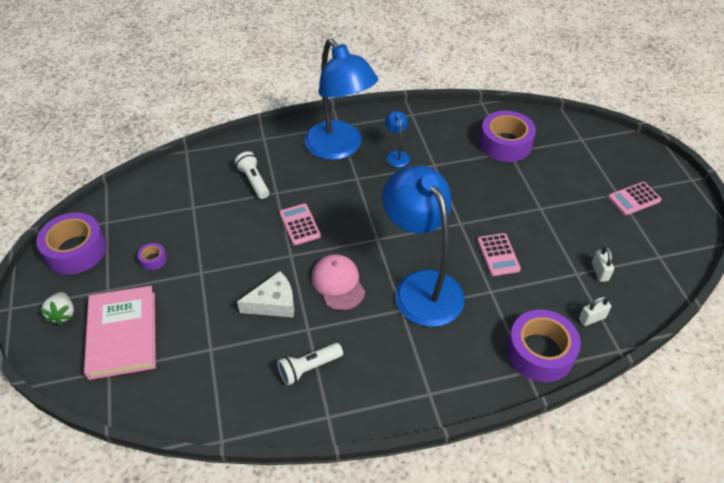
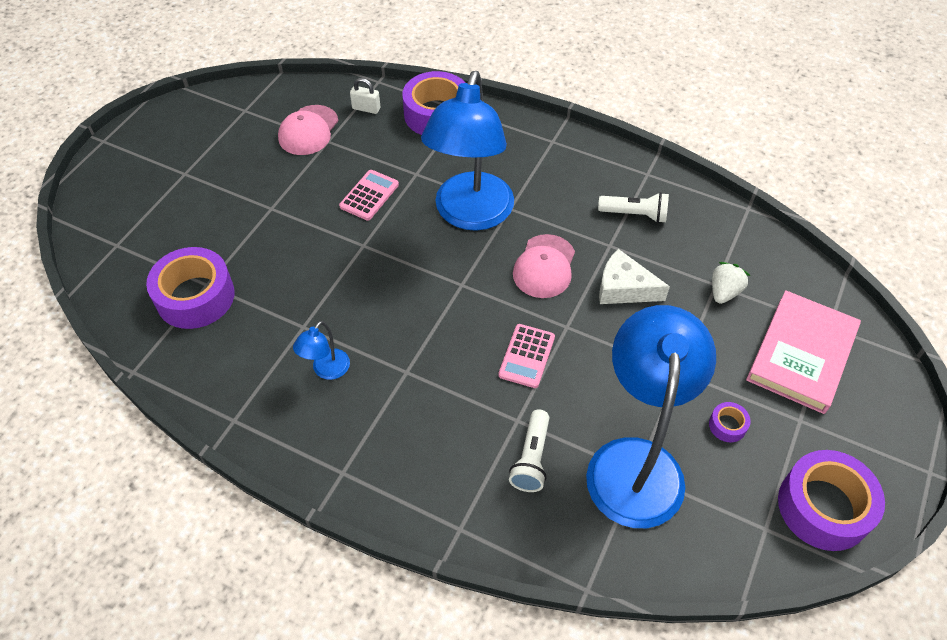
camera: 140 degrees left, 5 degrees up
white strawberry [40,292,74,325] -> white strawberry moved to [712,262,750,304]
blue lamp [304,38,378,160] -> blue lamp moved to [586,305,716,528]
white padlock [592,246,614,282] -> pink cap [278,105,338,155]
pink calculator [608,182,662,215] -> none

